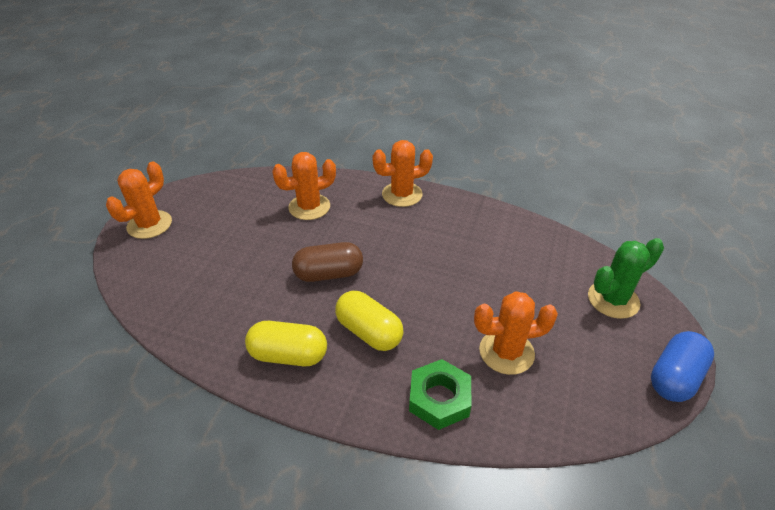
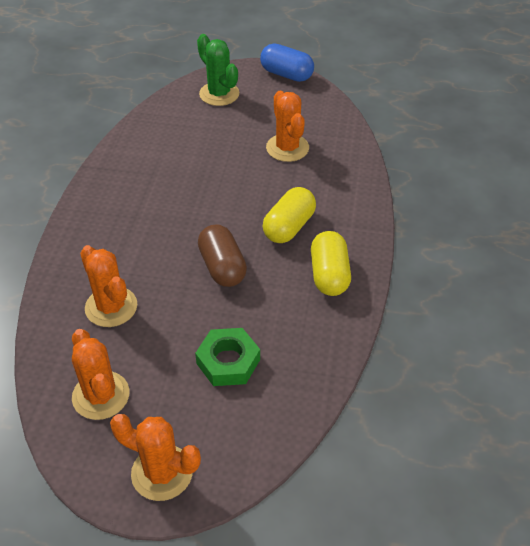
camera: 100 degrees left, 5 degrees up
orange cactus [372,140,433,207] -> orange cactus moved to [72,329,130,420]
green nut [409,359,472,430] -> green nut moved to [195,328,260,386]

